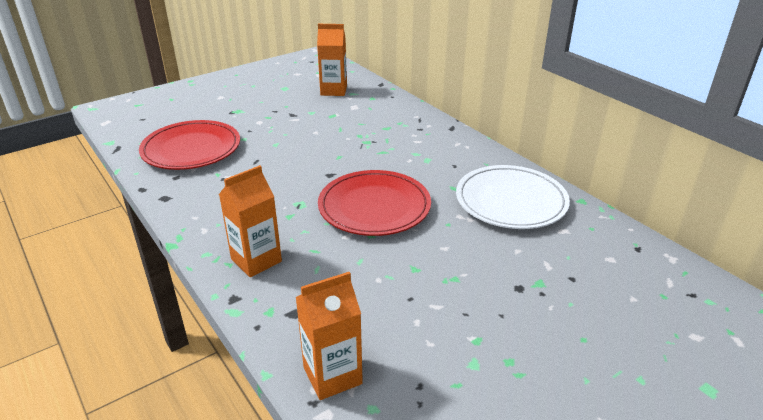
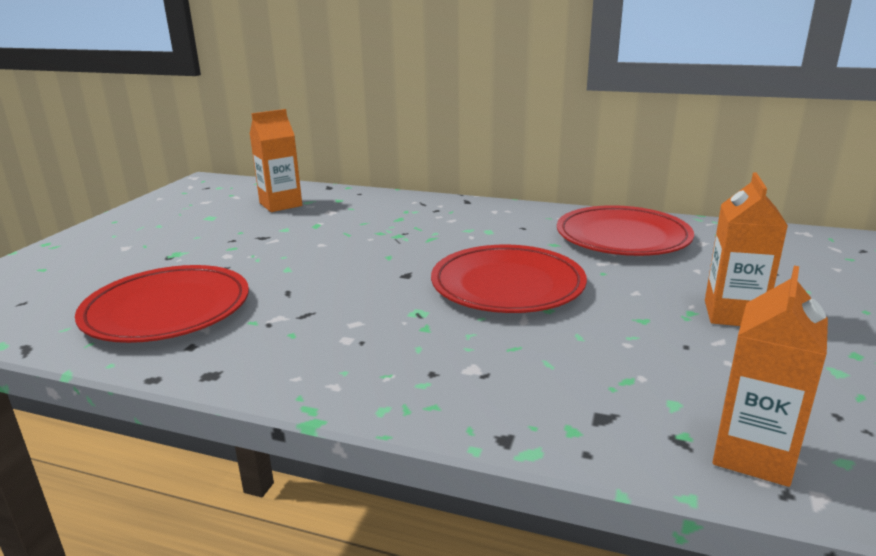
camera: 35 degrees left, 10 degrees down
orange carton [219,165,282,277] -> orange carton moved to [705,172,788,326]
white plate [456,165,570,229] -> red plate [557,205,694,256]

